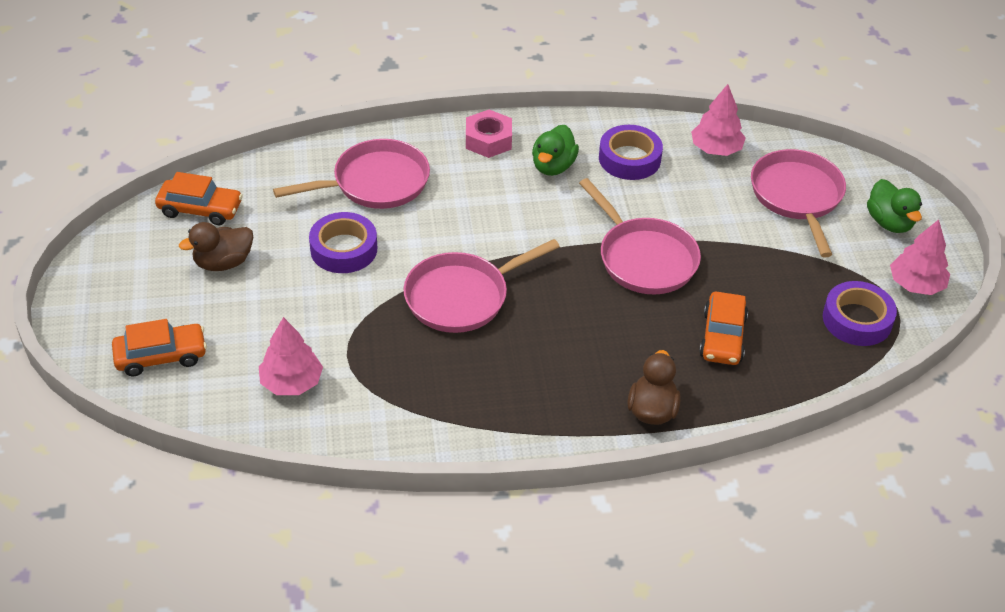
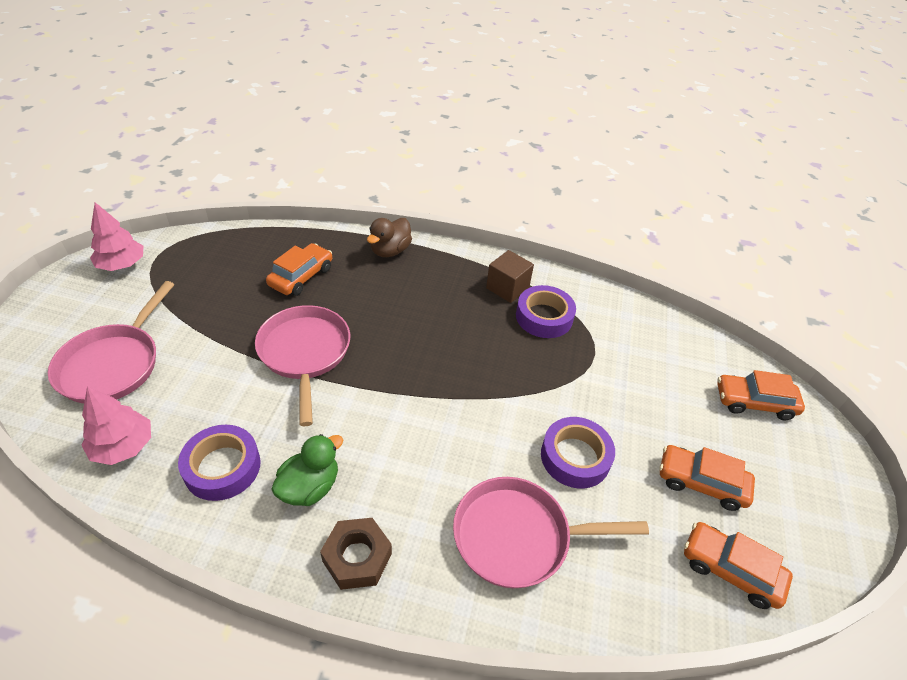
camera: 160 degrees left, 0 degrees up
brown duck [179,222,253,271] -> orange car [659,445,755,511]
pink tree [259,317,323,395] -> none
pink pan [404,239,560,333] -> none
pink nut [466,110,512,158] -> brown nut [320,518,392,590]
purple tape [823,281,897,346] -> purple tape moved to [516,285,576,338]
green duck [867,179,922,233] -> none
none -> brown cube [486,250,534,303]

